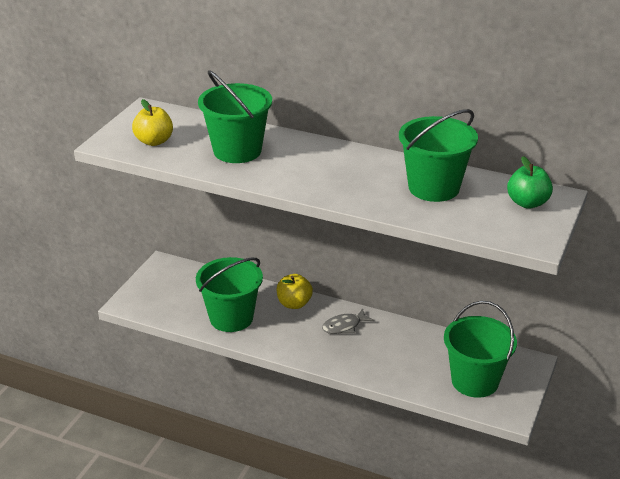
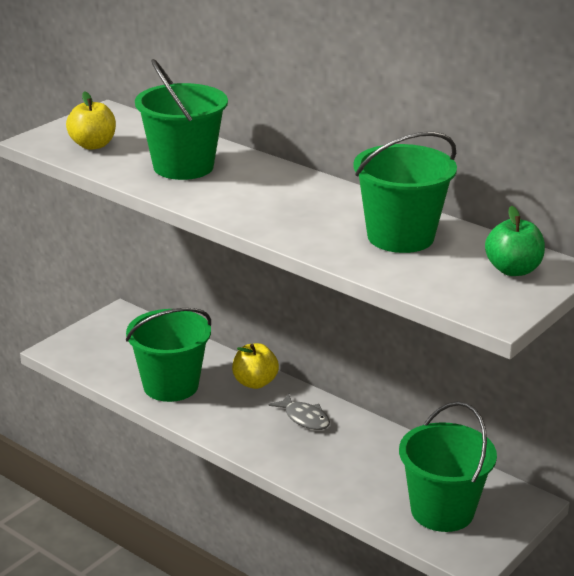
camera: 15 degrees right, 5 degrees down
grey fish [322,308,374,334] -> grey fish turned 120 degrees counterclockwise [269,394,330,430]

